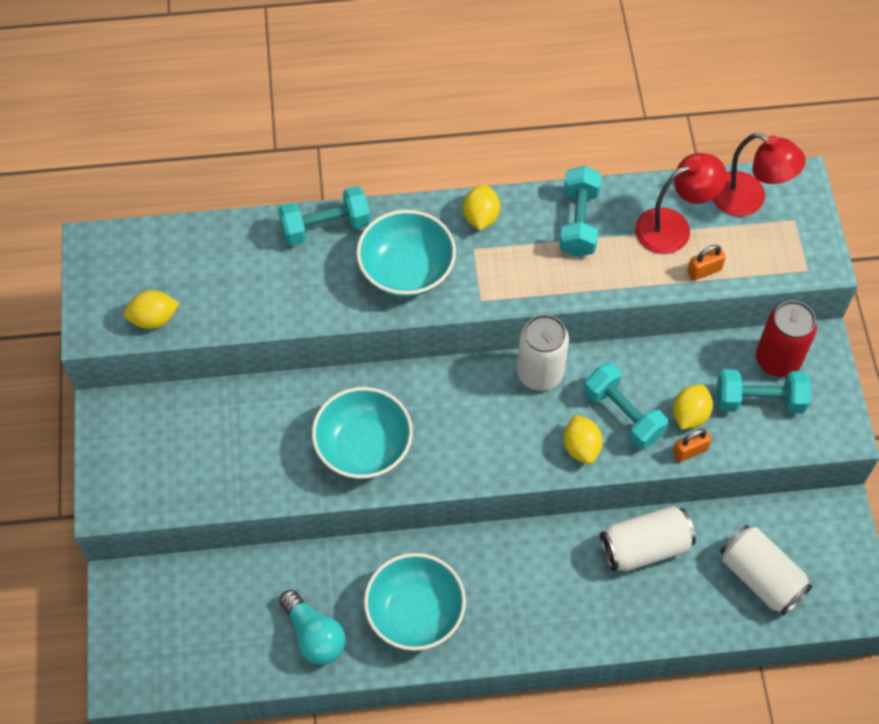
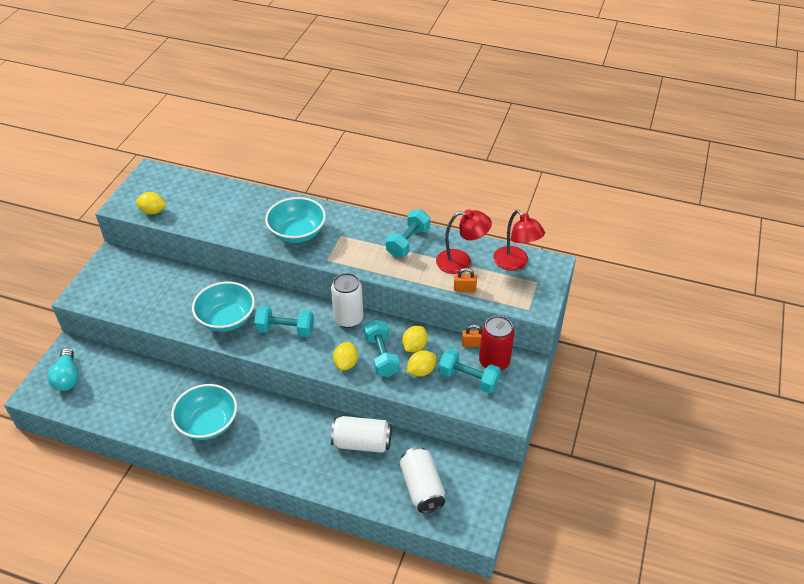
camera: 25 degrees right, 15 degrees down
turquoise dumbbell [278,186,371,246] -> turquoise dumbbell moved to [254,306,314,337]
turquoise light bulb [279,590,346,665] -> turquoise light bulb moved to [47,348,79,391]
yellow lemon [463,184,500,230] -> yellow lemon moved to [402,326,428,352]
orange padlock [673,429,711,462] -> orange padlock moved to [462,324,482,347]

